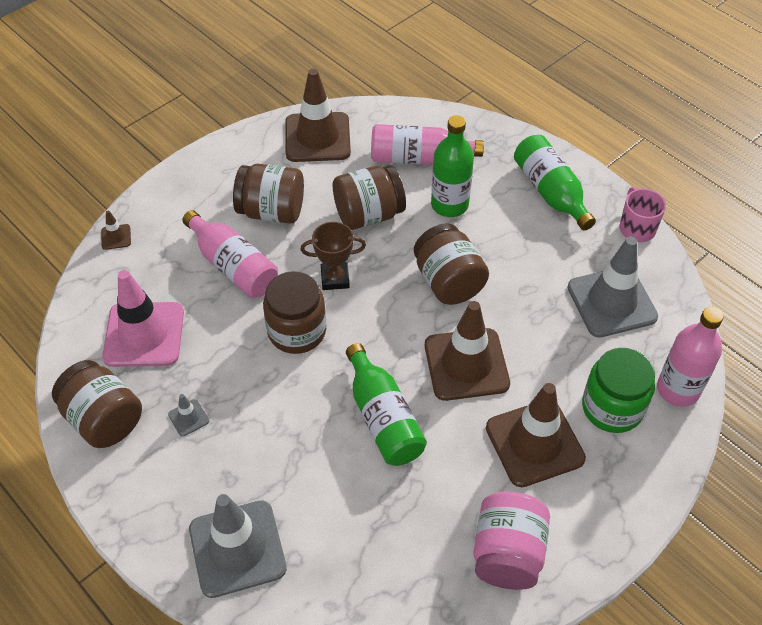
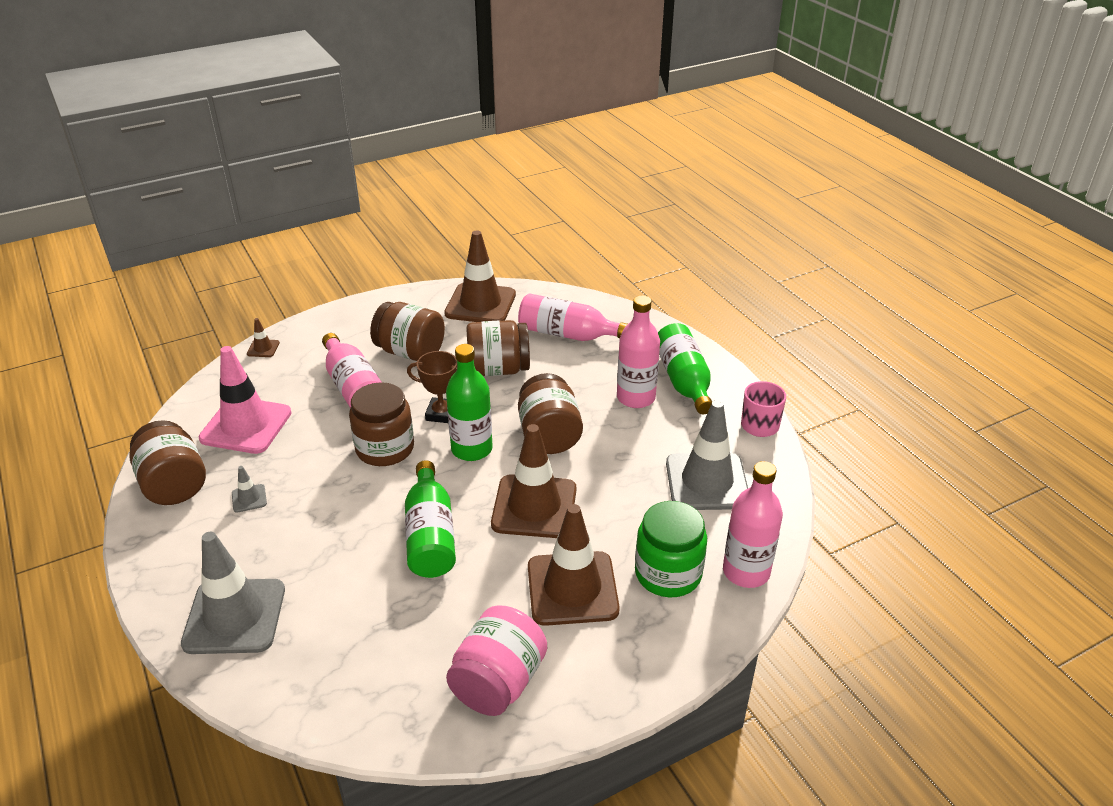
camera: 15 degrees right, 15 degrees down
green bottle [431,115,474,217] -> green bottle moved to [446,344,493,461]
none -> pink bottle [617,295,660,408]

